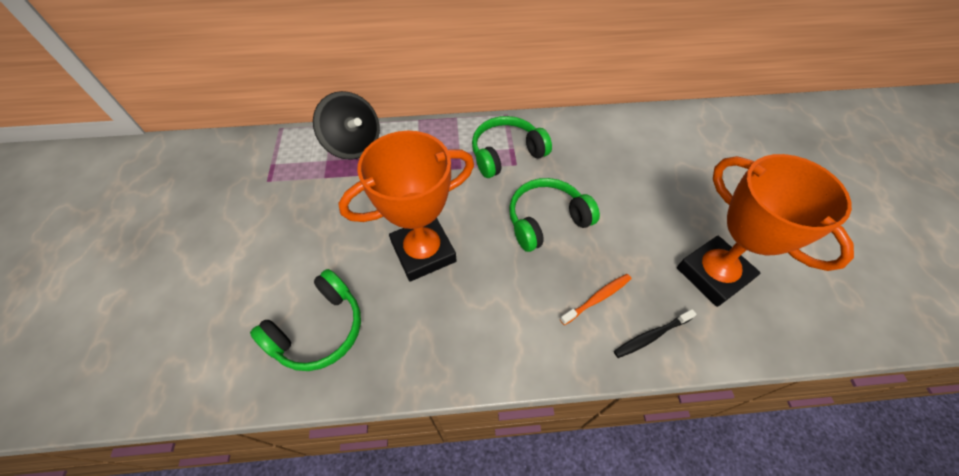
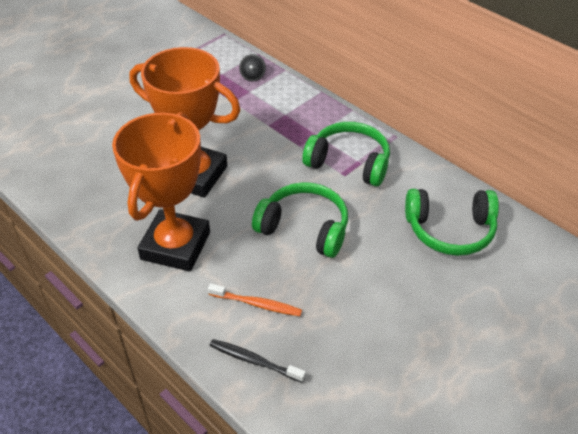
camera: 50 degrees right, 10 degrees down
green headphones [250,269,361,371] -> green headphones moved to [405,189,499,256]
black spinning top [313,91,380,159] -> black spinning top [239,54,266,81], size x0.42
orange trophy [677,154,854,307] -> orange trophy moved to [112,112,210,271]

